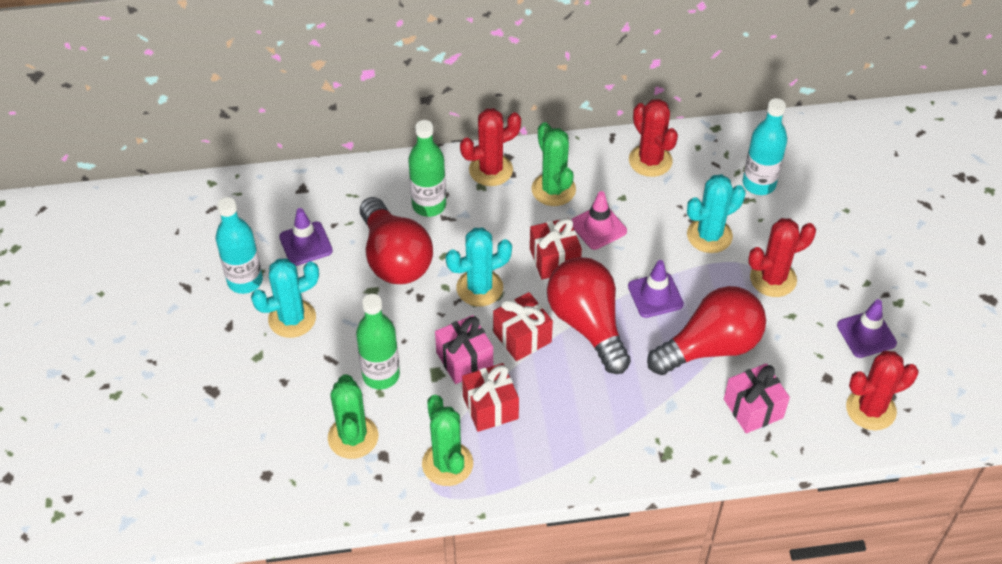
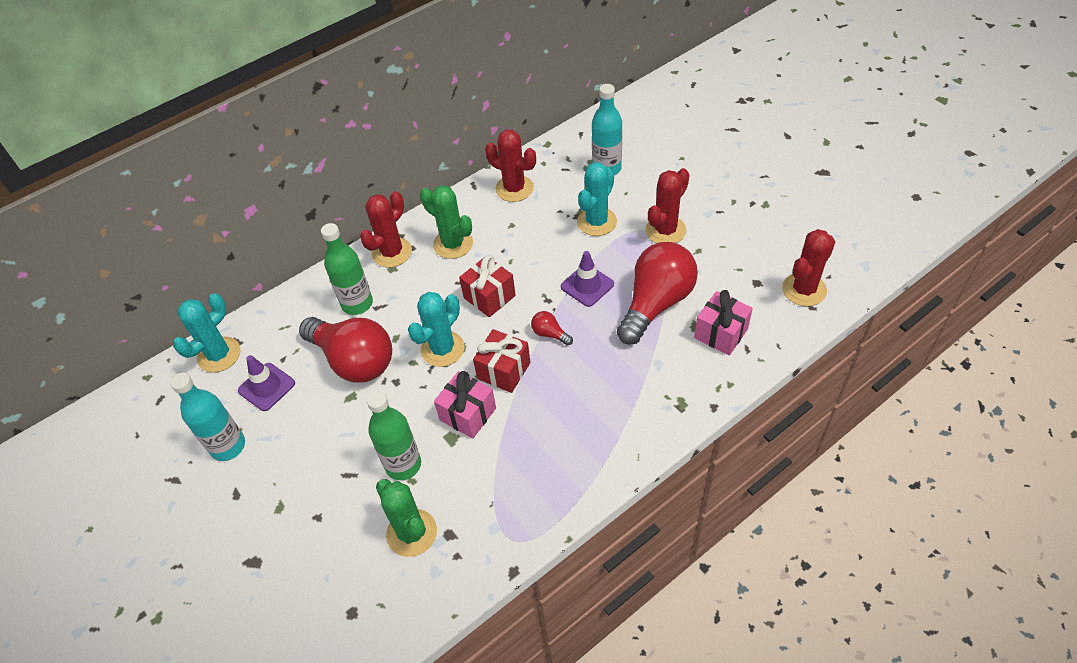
camera: 25 degrees left, 0 degrees up
turquoise cactus [251,259,319,338] -> turquoise cactus moved to [173,293,241,373]
green cactus [422,395,473,486] -> none
red gift [462,363,519,432] -> none
red light bulb [547,257,631,374] -> red light bulb [531,311,573,346], size x0.40
pink traffic cone [571,191,627,250] -> none
purple traffic cone [837,299,897,358] -> none

